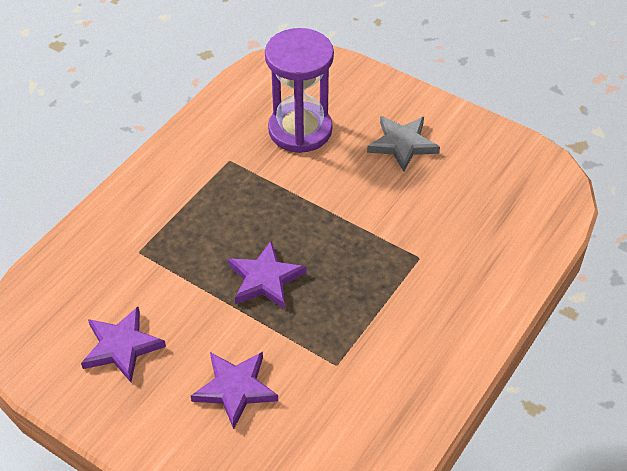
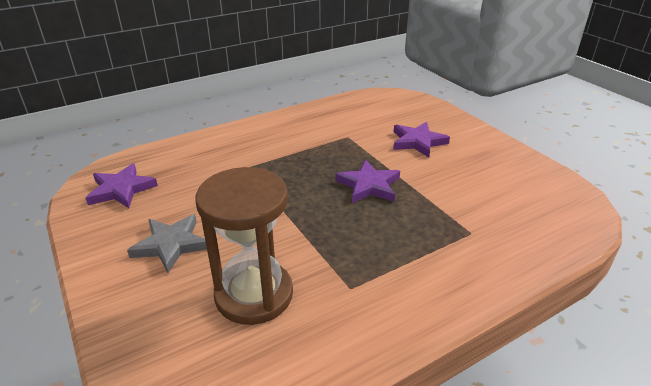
camera: 155 degrees left, 15 degrees down
purple star [81,307,166,382] -> purple star moved to [86,163,158,208]
purple hourglass [265,28,334,153] -> brown hourglass [196,167,293,325]

